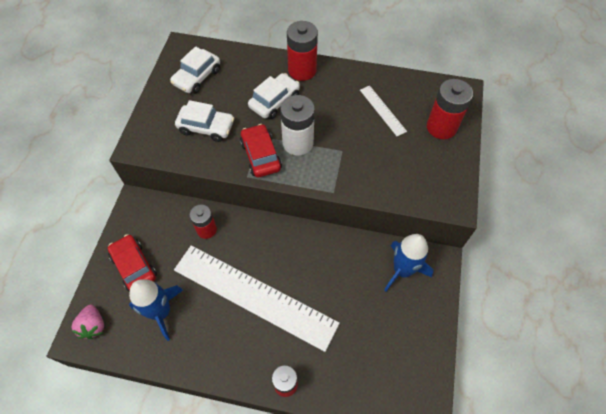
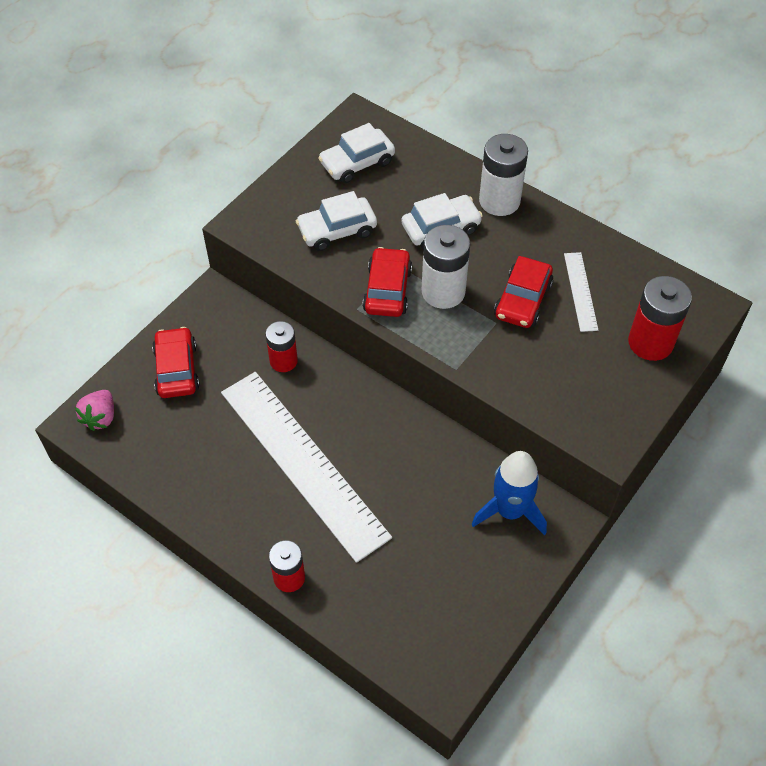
camera: 25 degrees right, 5 degrees down
blue rocket [129,279,183,341] -> none
white car [175,100,234,142] -> white car turned 120 degrees clockwise [296,191,377,251]
red battery [287,21,318,81] -> white battery [479,134,528,216]
none -> red car [494,256,553,328]

